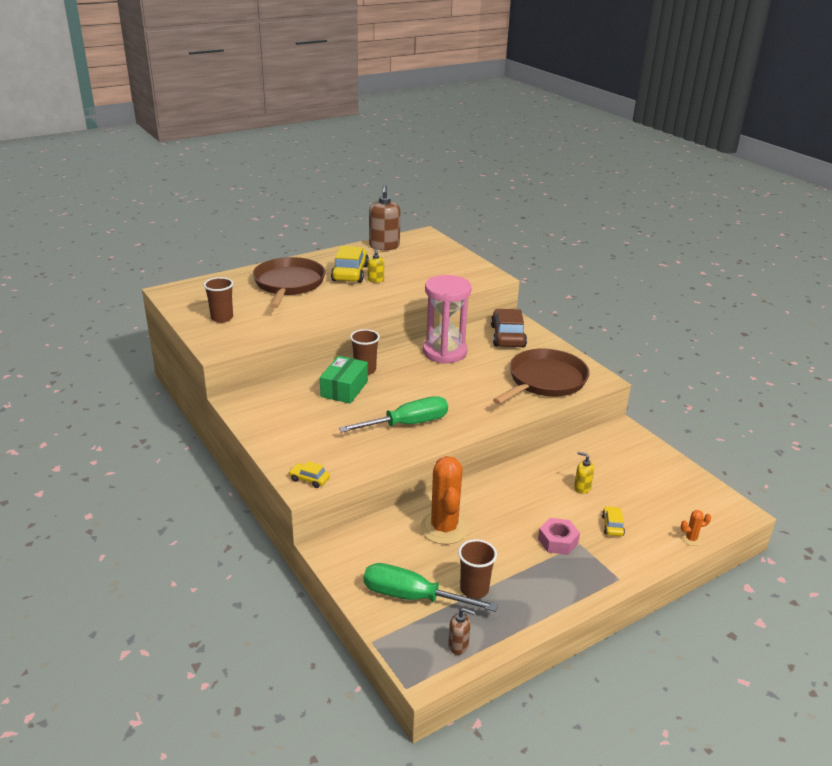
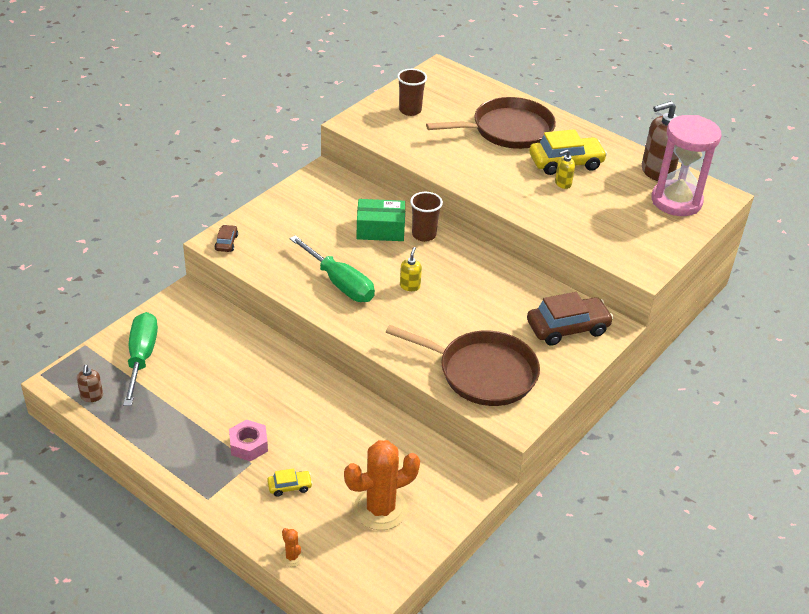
camera: 70 degrees right, 10 degrees up
yellow car [289,461,330,488] -> brown car [215,225,238,252]
orange cactus [420,456,469,544] -> orange cactus moved to [344,440,420,530]
pink hourglass [423,275,472,364] -> pink hourglass moved to [652,115,722,216]
brown cup [458,539,497,599] -> none
yellow soap dispenser [574,451,594,494] -> yellow soap dispenser moved to [400,247,422,291]

